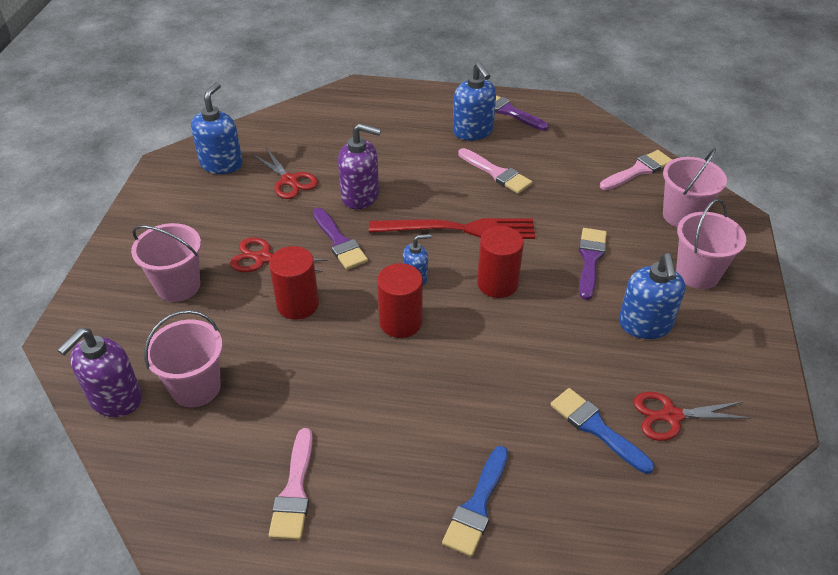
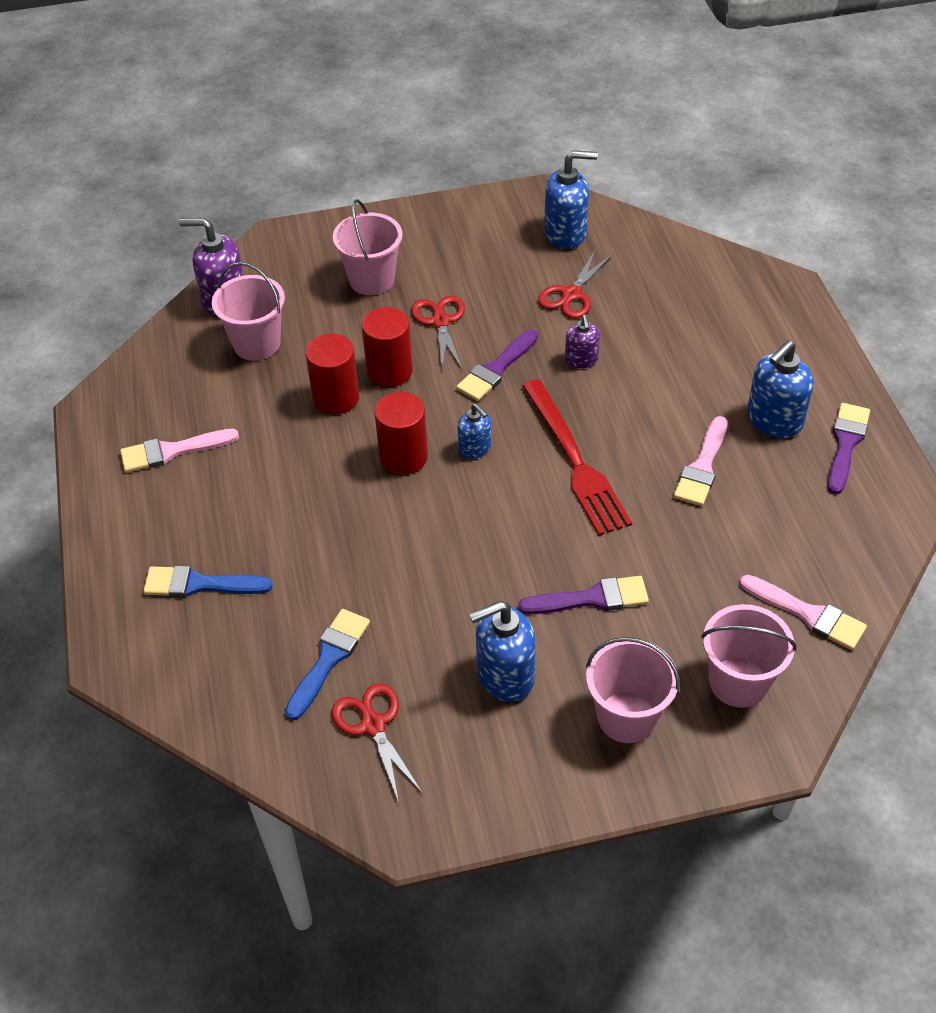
camera: 70 degrees right, 5 degrees up
purple soap dispenser [338,123,381,209] -> purple soap dispenser [565,315,600,368], size x0.59
red cylinder [477,226,524,298] -> red cylinder moved to [305,334,360,415]

